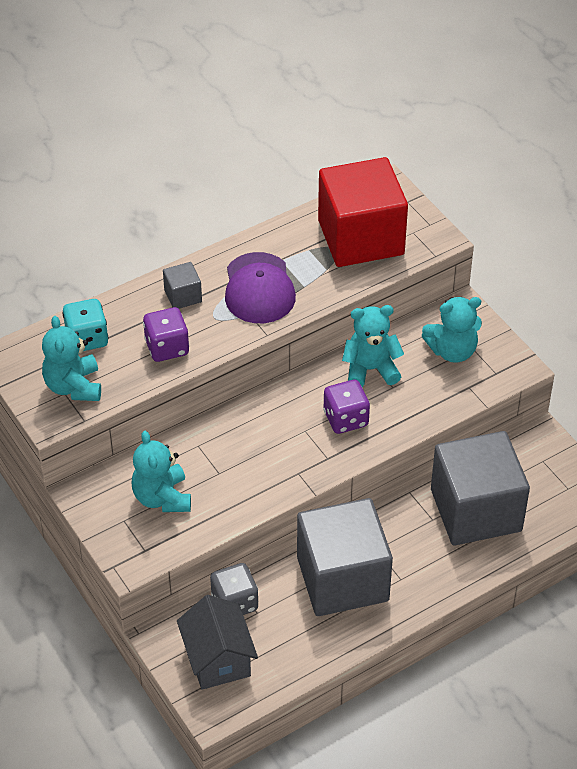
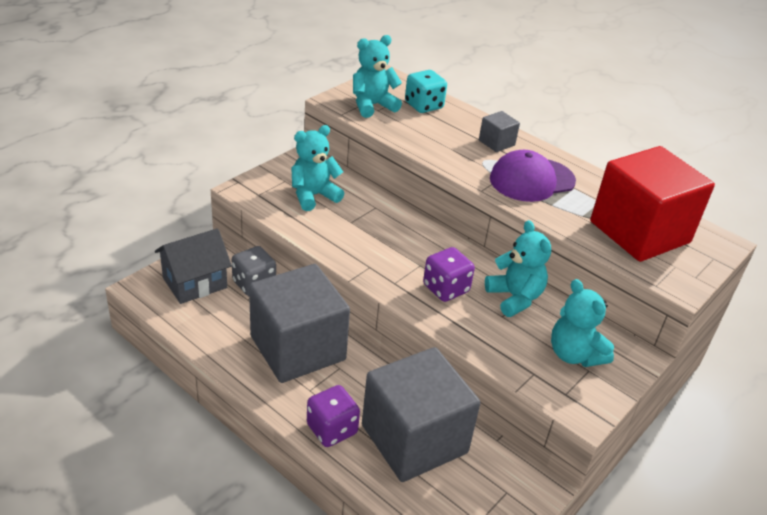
camera: 70 degrees right, 10 degrees down
purple dice [143,307,189,362] -> purple dice moved to [307,385,360,447]

